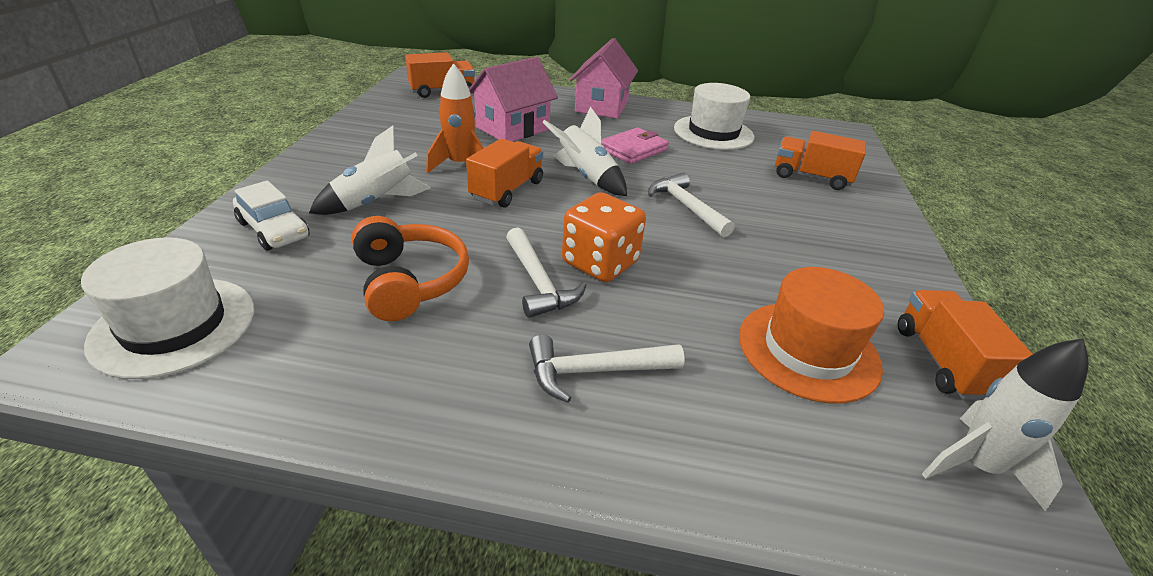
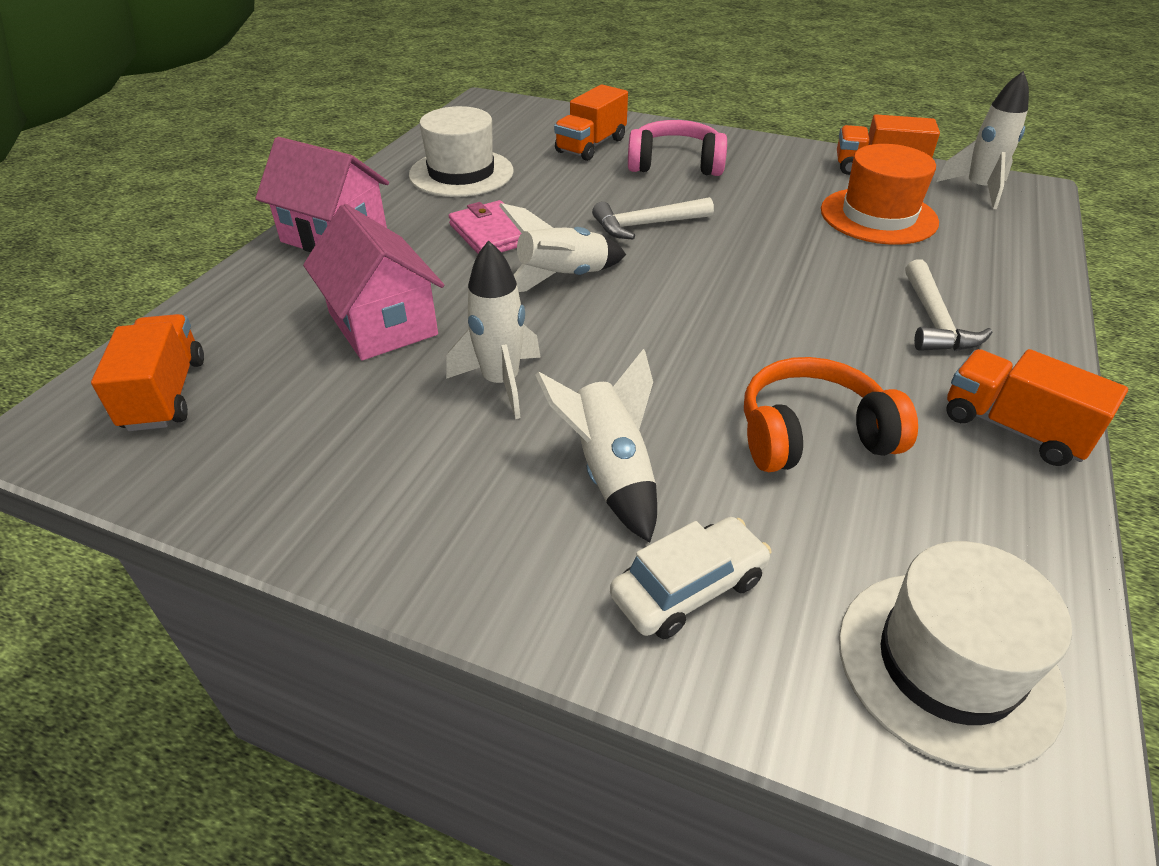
camera: 75 degrees left, 5 degrees up
orange rocket [426,63,483,173] -> white rocket [446,240,541,419]
orange truck [466,138,543,208] -> orange truck moved to [946,349,1128,466]
white hammer [506,227,587,318] -> none
orange dice [562,192,646,282] -> none
none -> pink headphones [628,120,727,176]

